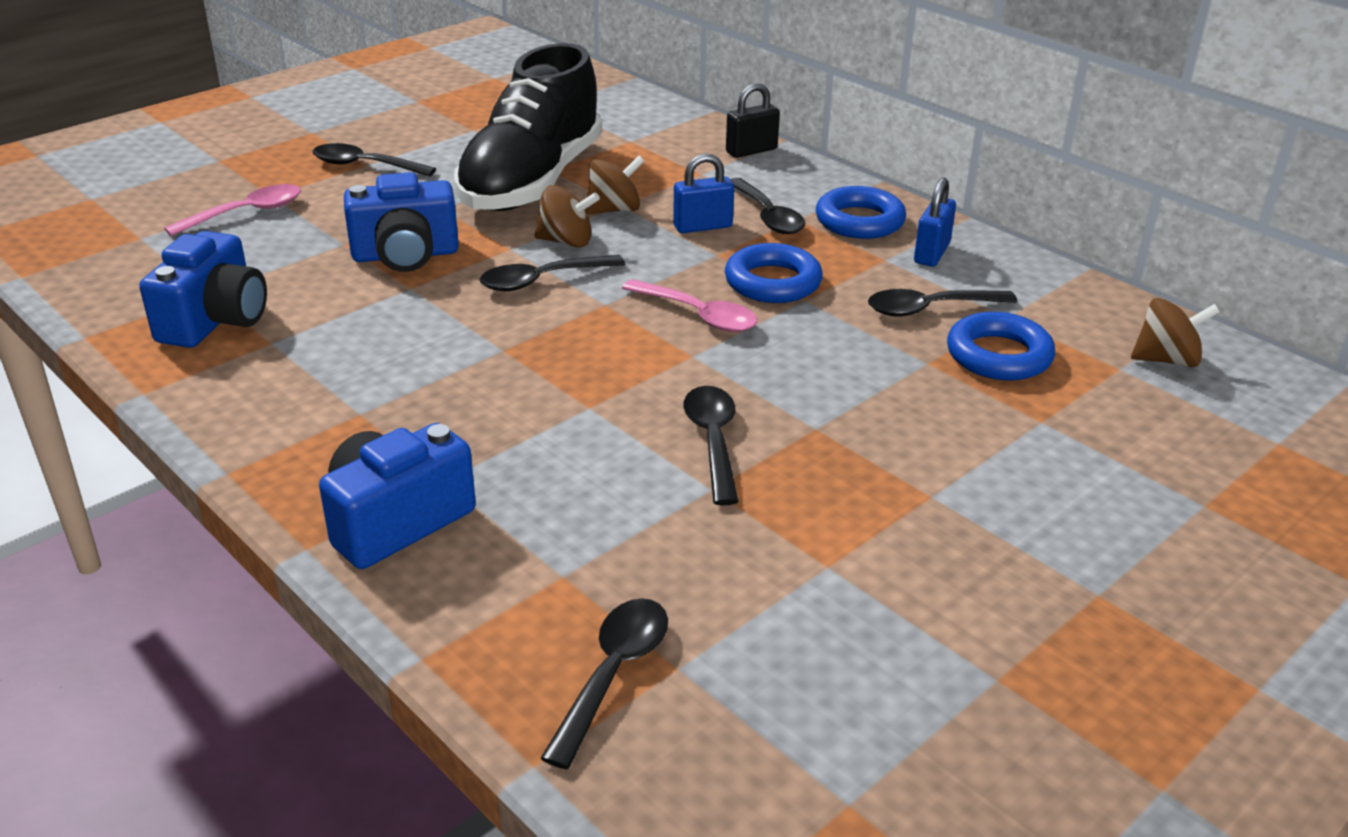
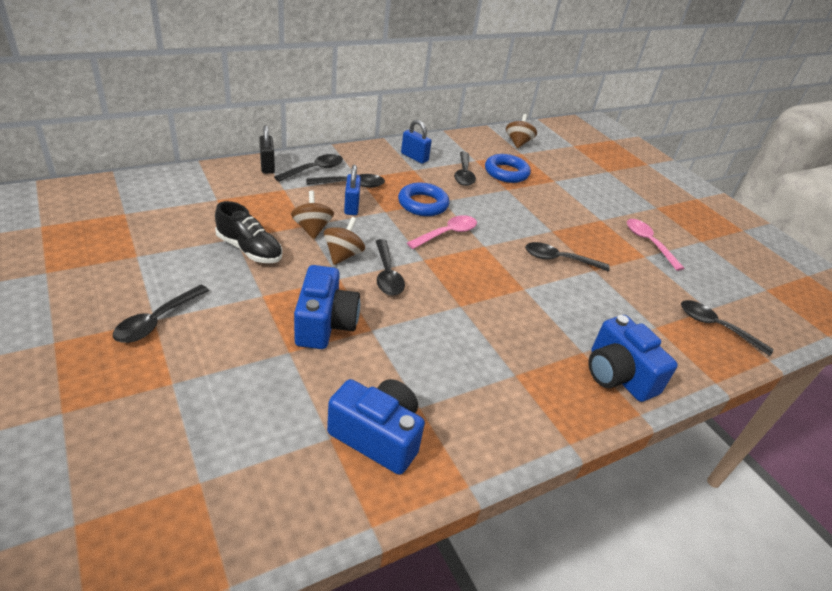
camera: 80 degrees left, 5 degrees up
pink spoon [164,184,301,236] -> pink spoon moved to [627,219,684,271]
black shoe [454,43,602,211] -> black shoe [215,201,282,263], size x0.51
blue ring [816,186,906,239] -> none
none -> black spoon [274,154,343,182]

